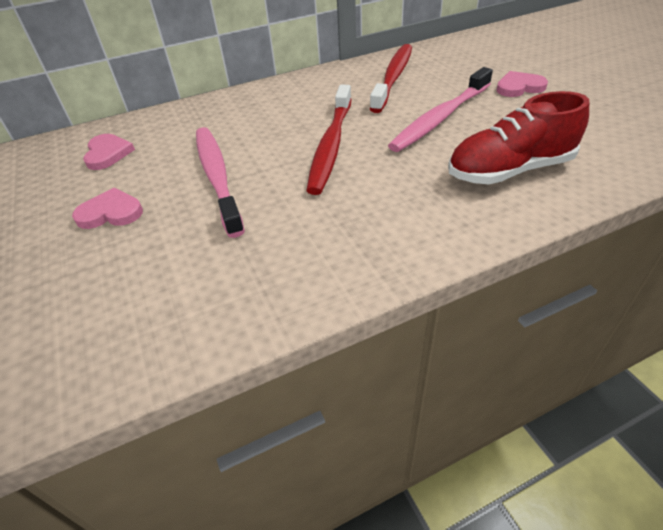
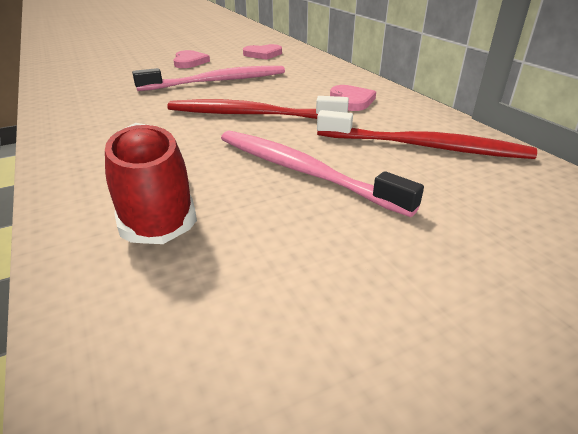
camera: 85 degrees right, 10 degrees down
pink heart [496,71,548,97] -> pink heart moved to [330,85,376,111]

